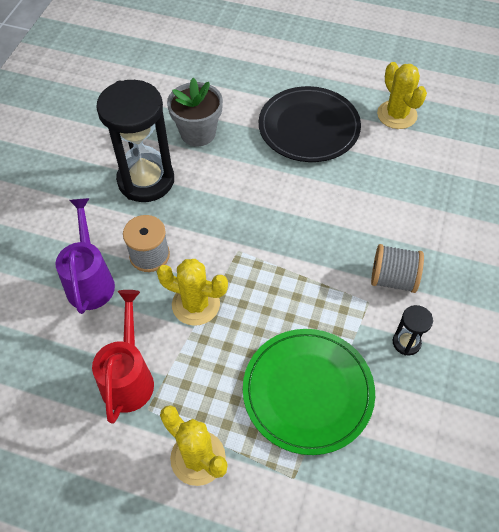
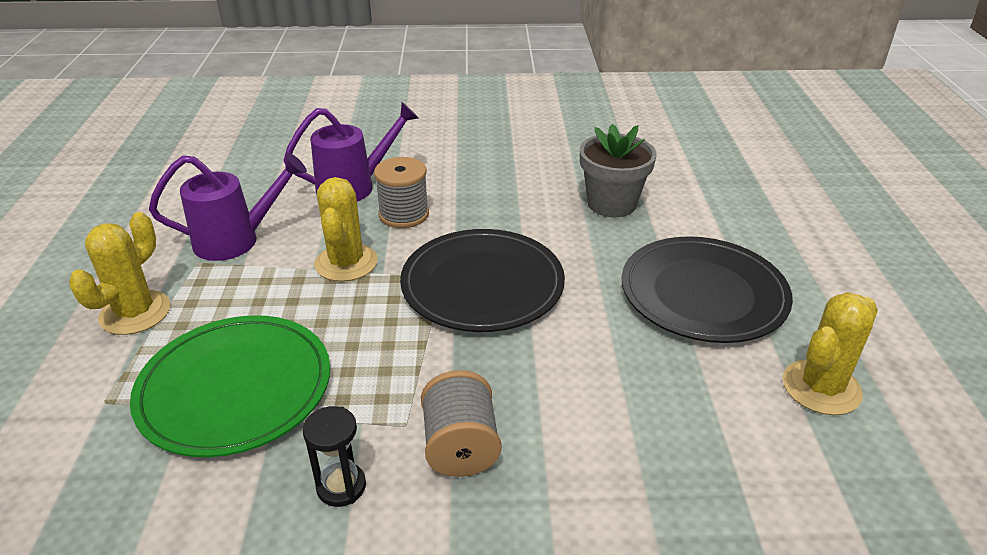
camera: 70 degrees right, 20 degrees down
red watering can [92,290,154,424] -> purple watering can [149,153,307,261]
black hourglass [96,80,174,202] -> none
none -> black plate [400,229,565,332]

